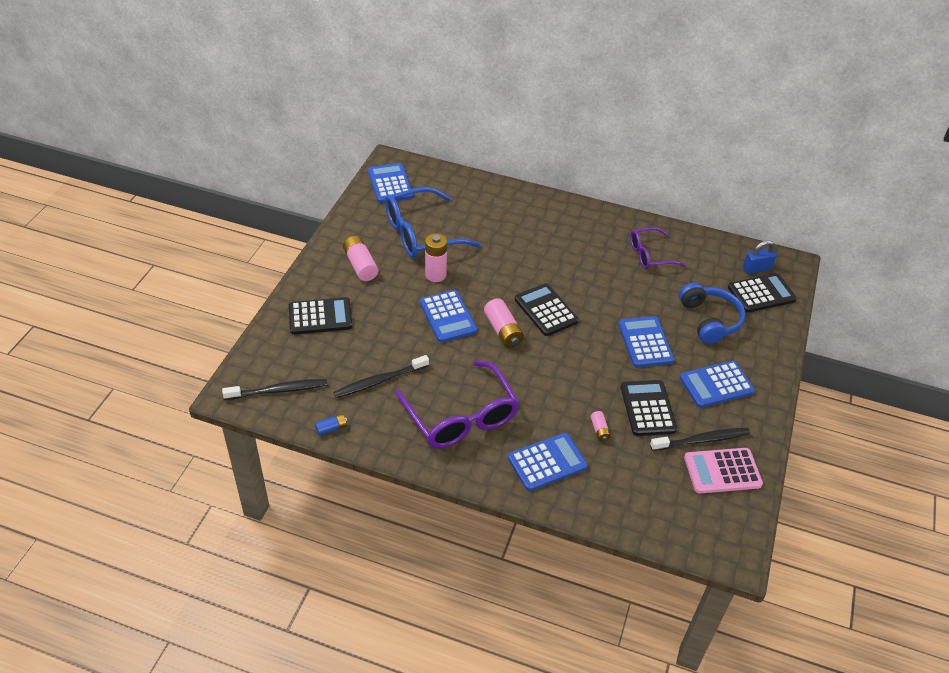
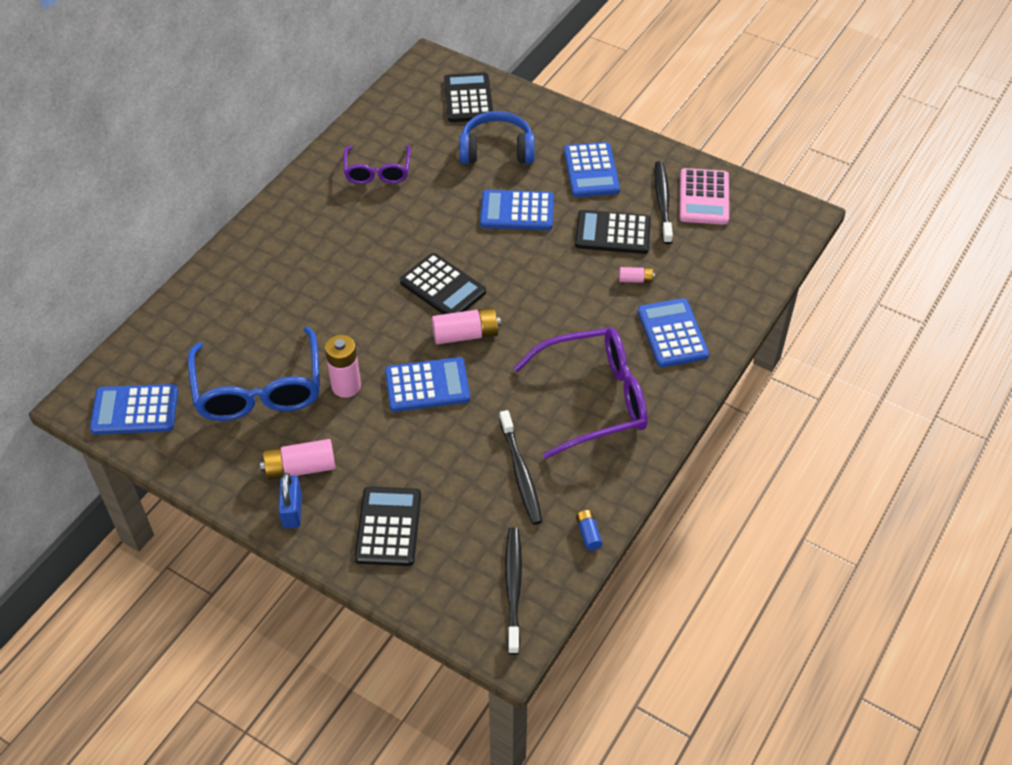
camera: 75 degrees left, 5 degrees up
black calculator [515,283,579,336] -> black calculator turned 120 degrees counterclockwise [400,253,486,314]
blue padlock [743,240,777,274] -> blue padlock moved to [278,473,302,528]

